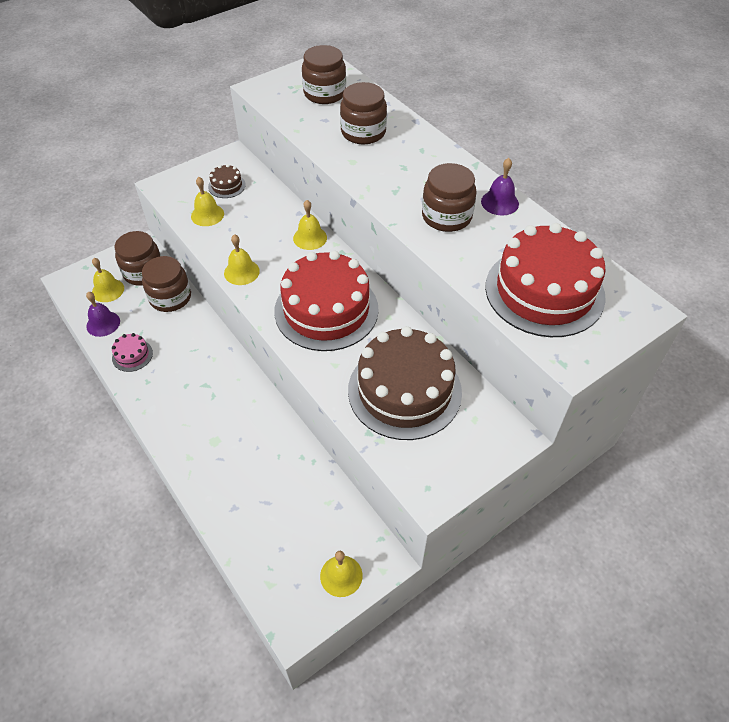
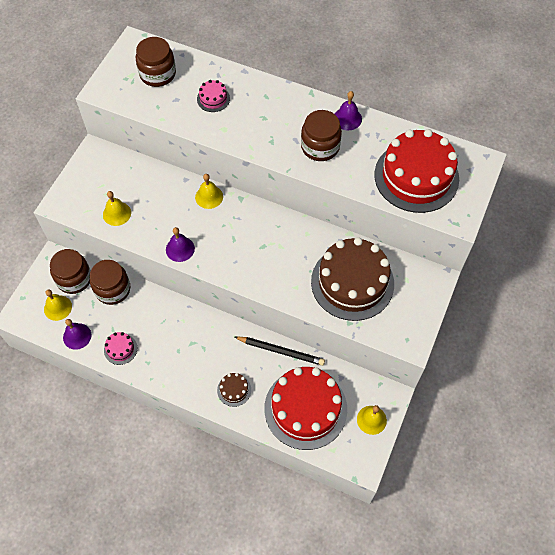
camera: 30 degrees left, 10 degrees up
brown cake [208,164,246,198] -> brown cake moved to [217,373,251,407]
yellow bell [224,234,260,285] -> purple bell [166,227,195,262]
red cake [274,251,379,351] -> red cake moved to [264,367,347,450]
brown jar [340,82,387,144] -> pink cake [197,80,230,112]
none -> black pencil [235,336,325,366]

